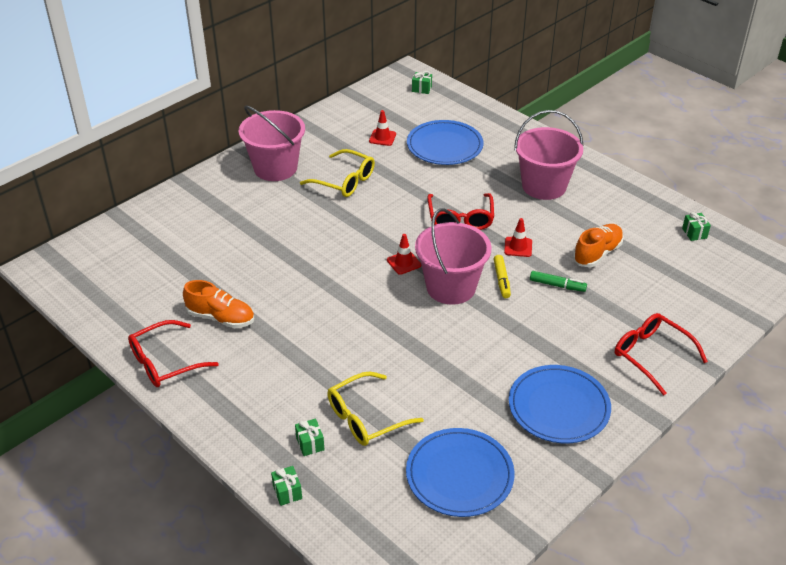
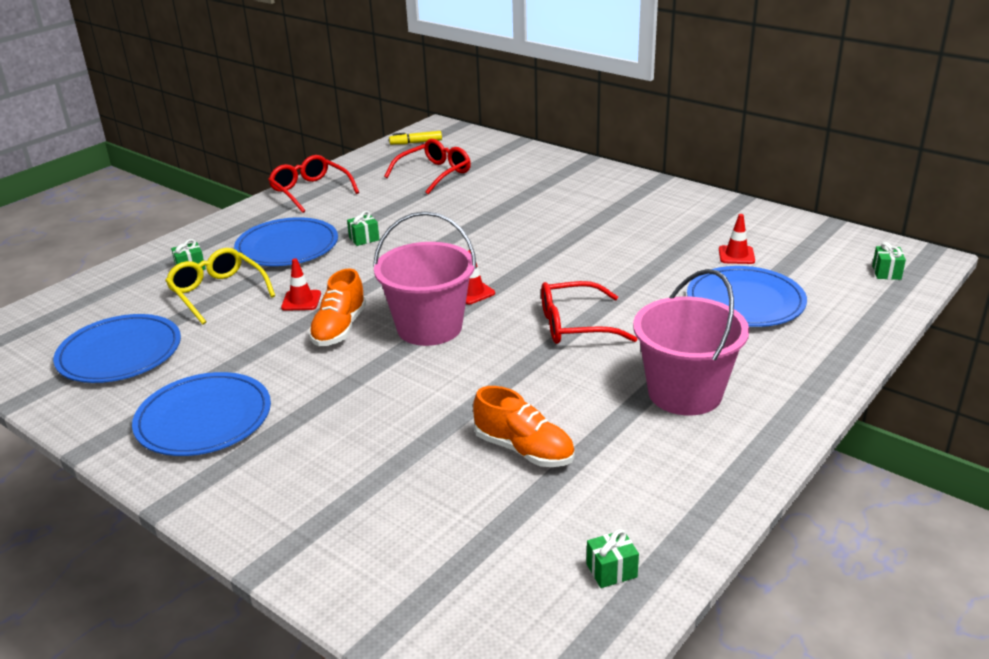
camera: 85 degrees right, 10 degrees down
orange shoe [183,280,254,328] -> orange shoe moved to [308,269,367,346]
pink bucket [239,105,305,181] -> none
green gift [271,466,302,506] -> green gift moved to [347,211,379,246]
yellow glasses [300,149,375,197] -> none
yellow marker [494,255,511,298] -> yellow marker moved to [389,131,442,145]
red traffic cone [504,218,532,257] -> red traffic cone moved to [281,258,321,311]
green marker [530,271,587,292] -> none
red glasses [615,313,708,395] -> red glasses moved to [384,139,471,194]
none -> blue plate [234,217,338,266]

